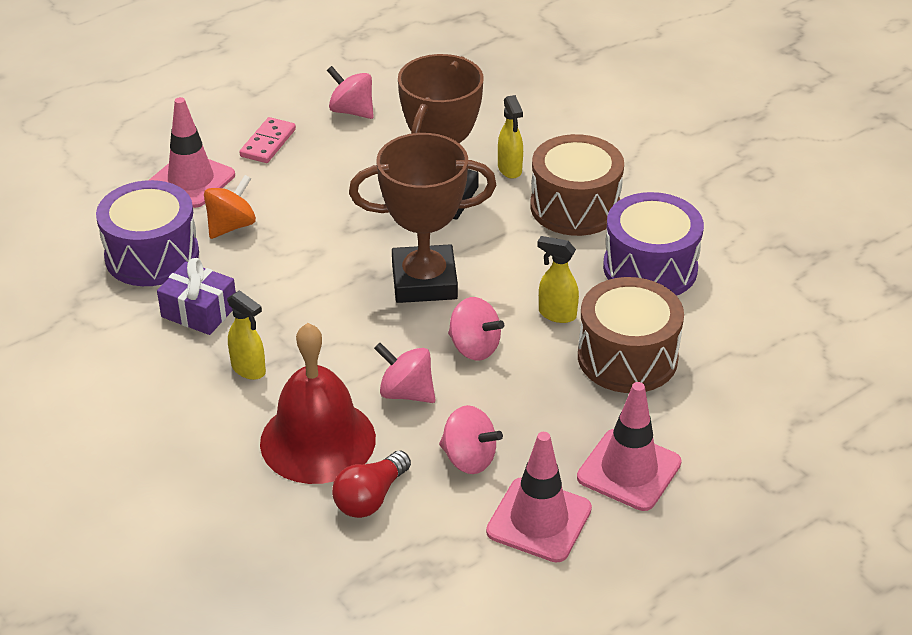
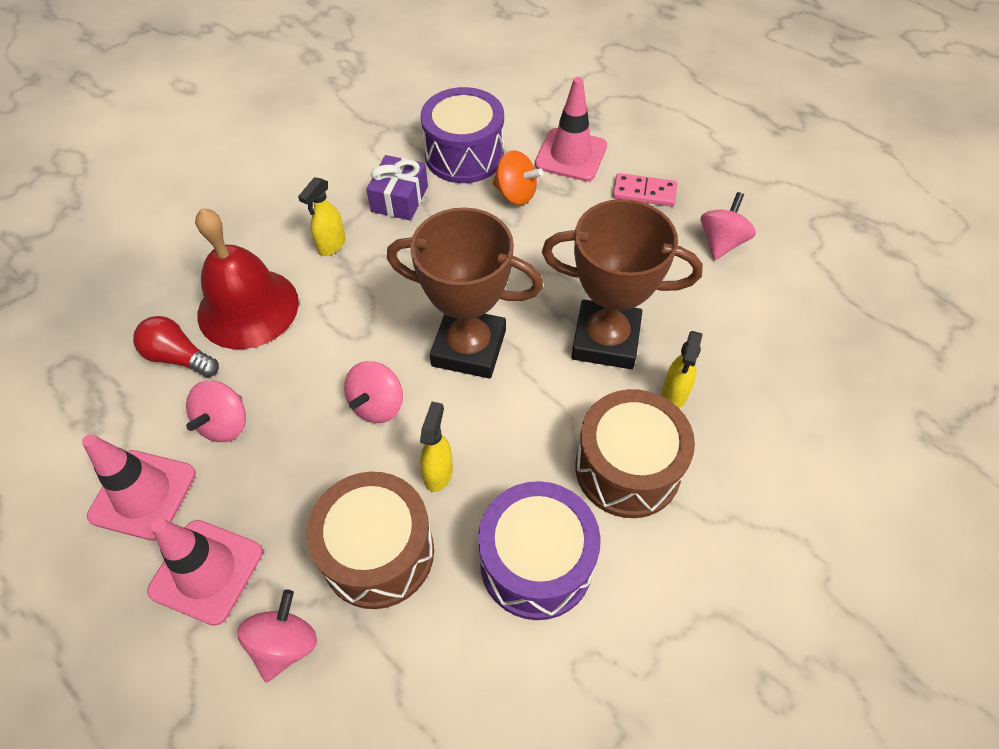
camera: 80 degrees right, 15 degrees up
brown trophy [349,133,497,303] -> brown trophy turned 60 degrees counterclockwise [387,207,543,378]
pink spinning top [374,343,435,403] -> pink spinning top moved to [237,590,317,683]
yellow spray bottle [498,95,523,179] -> yellow spray bottle turned 45 degrees counterclockwise [662,331,702,408]

